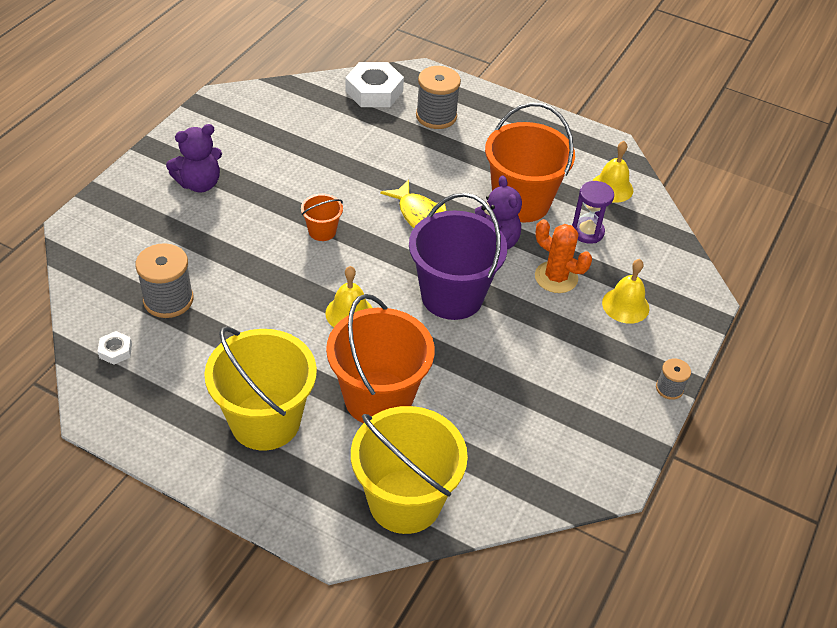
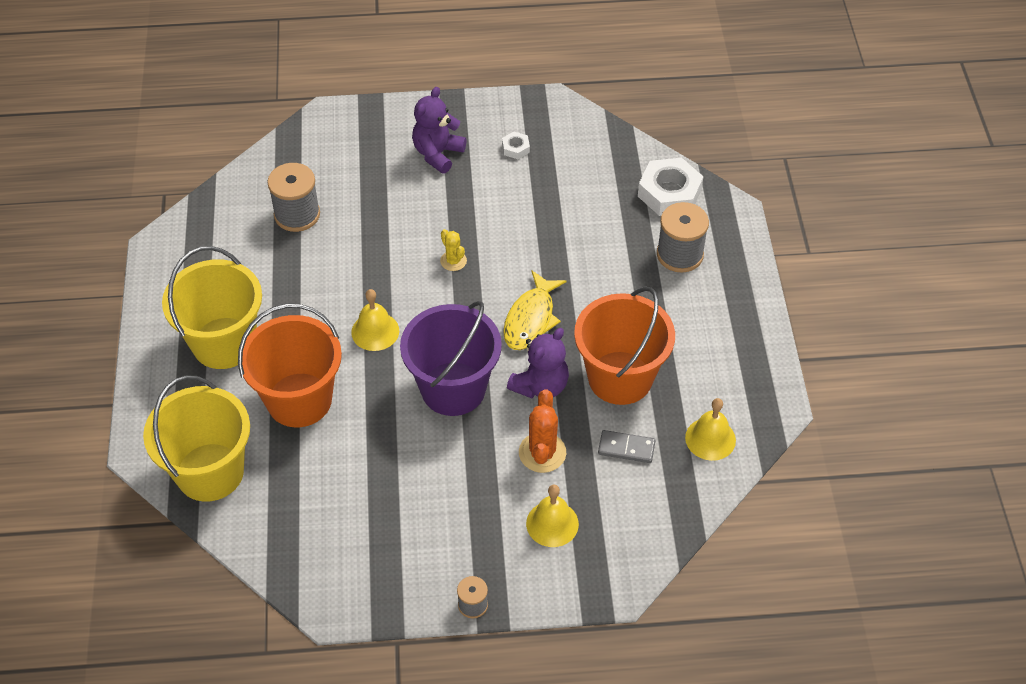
camera: 60 degrees right, 5 degrees up
white nut [97,331,132,365] -> white nut moved to [502,132,530,159]
purple teddy bear [166,124,222,192] -> purple teddy bear turned 90 degrees clockwise [412,87,467,174]
orange bucket [301,194,343,241] -> yellow cactus [440,229,467,271]
purple hourglass [572,181,614,244] -> grey domino [598,430,656,463]

